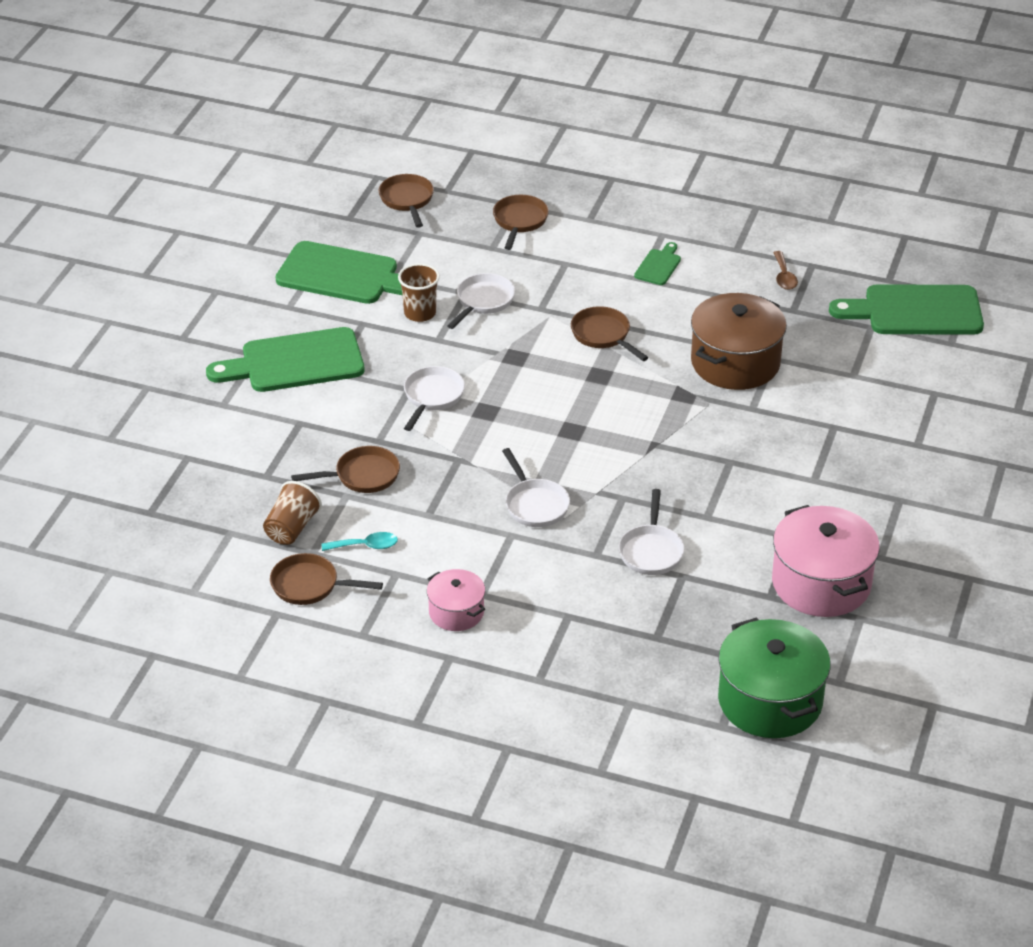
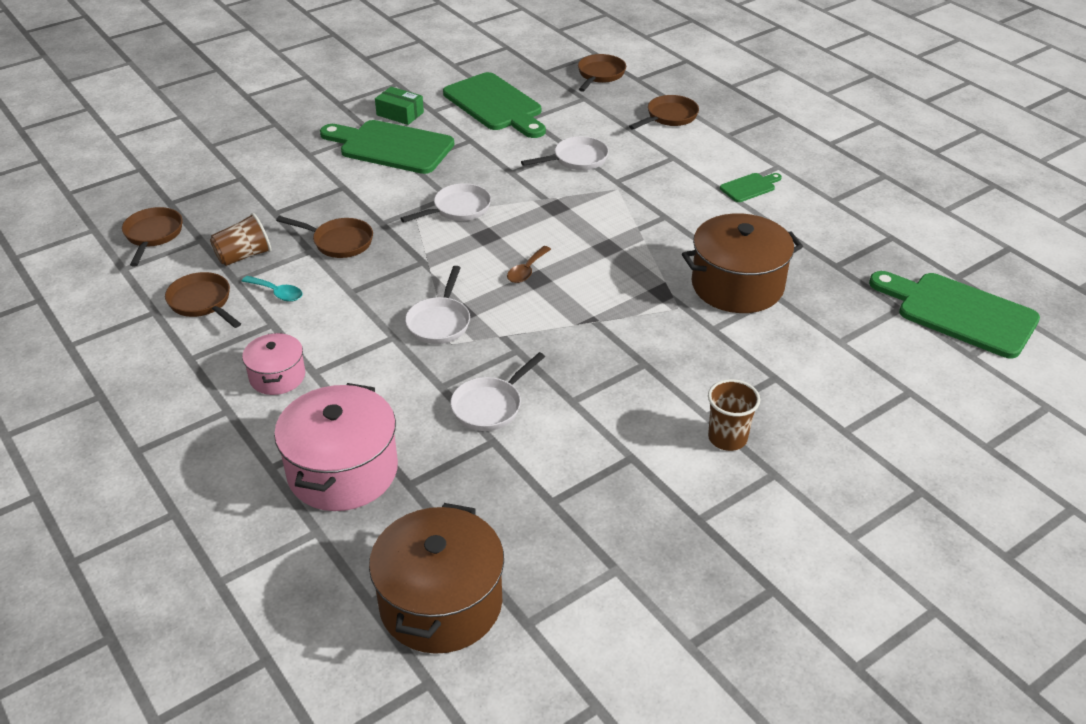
camera: 35 degrees right, 0 degrees up
brown cup [398,263,440,322] -> brown cup moved to [708,379,760,451]
brown pan [571,306,649,361] -> brown pan moved to [122,207,183,266]
green pot [718,617,831,738] -> brown pot [369,503,504,654]
pink pot [772,505,880,617] -> pink pot moved to [274,383,398,511]
brown spoon [773,251,798,290] -> brown spoon moved to [507,246,551,283]
none -> green box [375,87,424,125]

